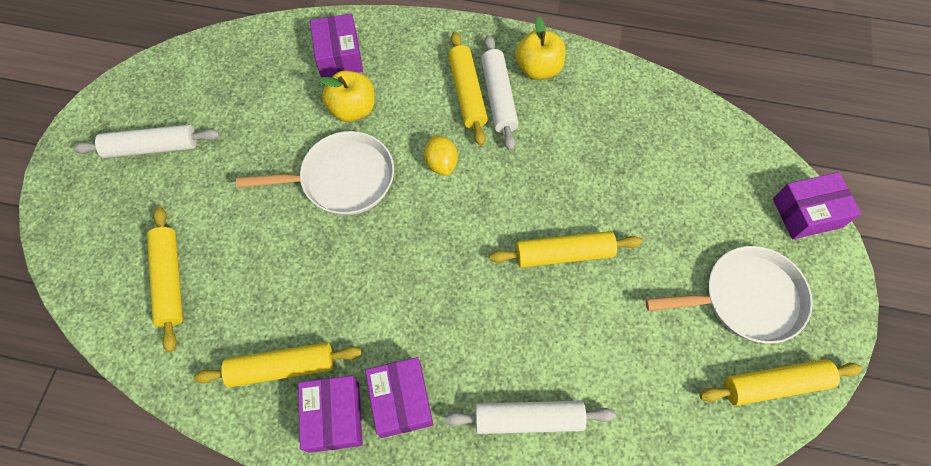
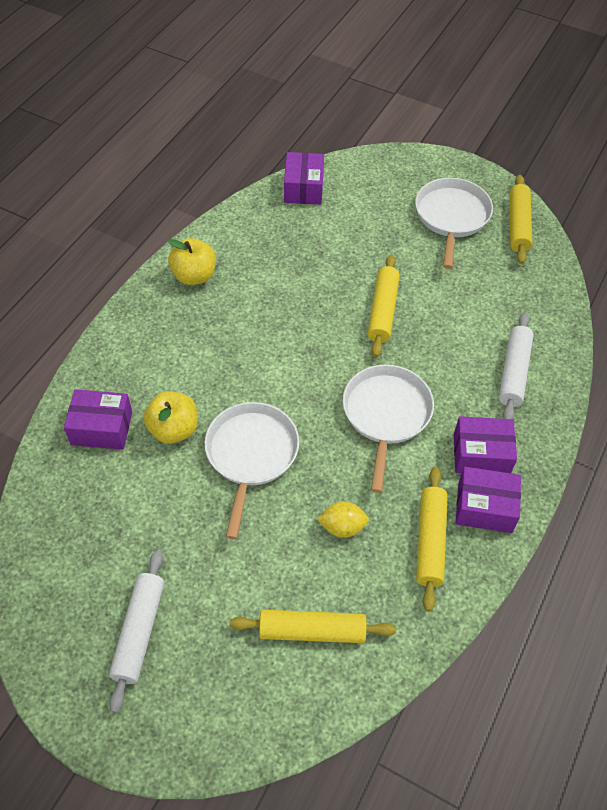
camera: 75 degrees left, 10 degrees down
yellow lemon [424,135,458,176] -> yellow lemon moved to [317,501,369,538]
yellow rolling pin [448,32,488,146] -> none
white rolling pin [481,35,518,151] -> none
purple box [773,172,861,239] -> purple box moved to [284,152,324,205]
none -> white pan [343,364,434,493]

